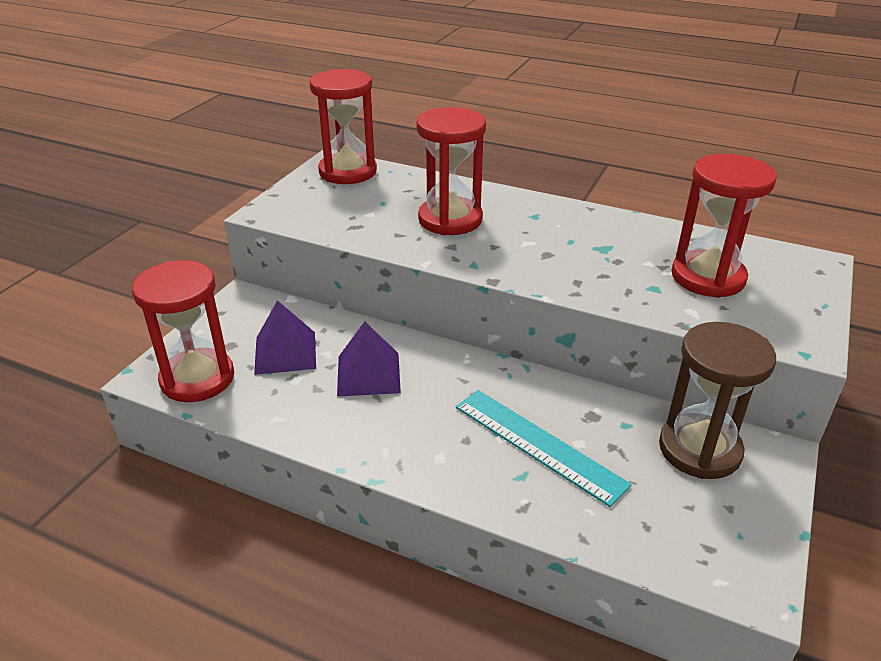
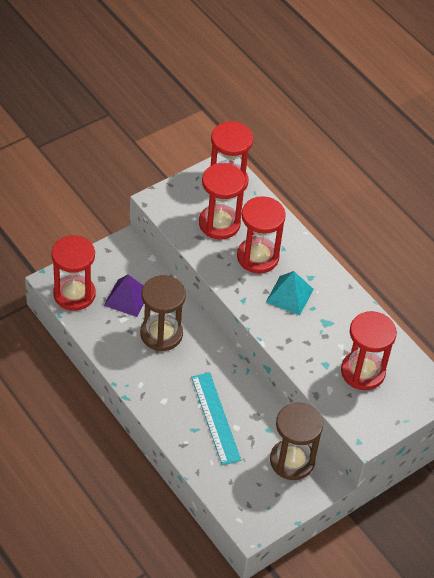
camera: 25 degrees right, 15 degrees up
purple pyramid [337,321,401,397] -> brown hourglass [140,275,186,351]
none -> red hourglass [199,163,245,239]
none -> turquoise pyramid [266,271,314,316]

